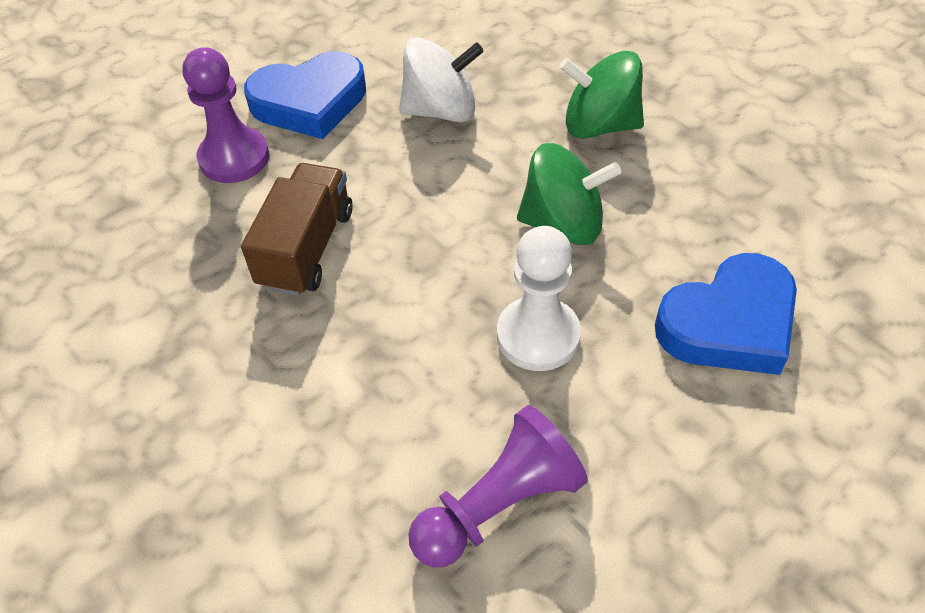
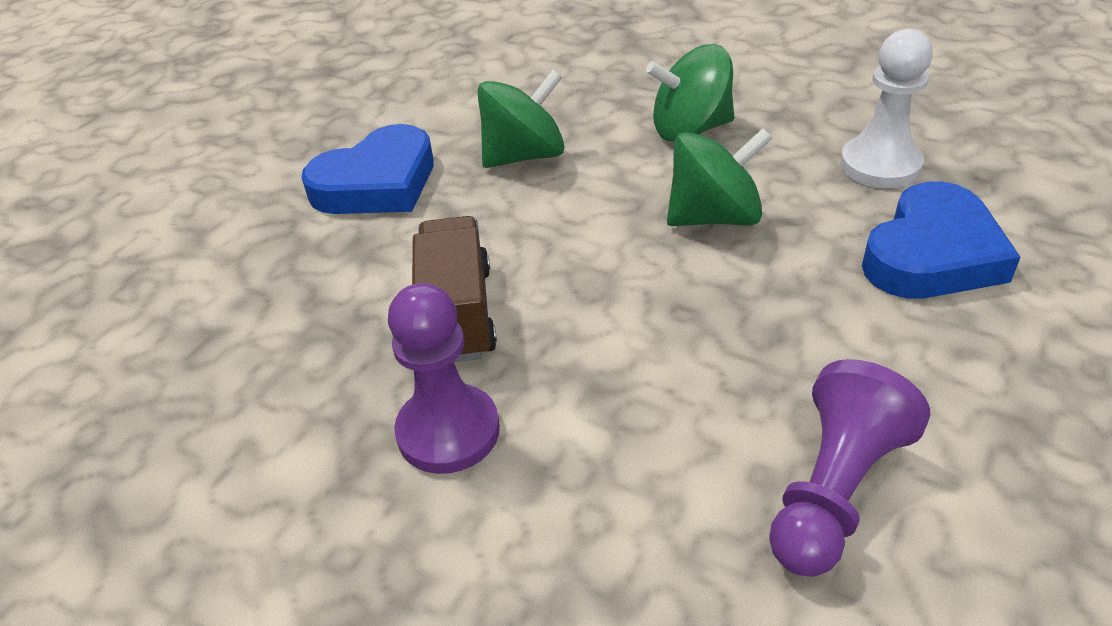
camera: 20 degrees left, 10 degrees down
purple pawn [182,47,269,183] -> purple pawn moved to [388,283,500,474]
white spinning top [399,38,484,122] -> green spinning top [478,70,565,168]
white pawn [497,226,581,371] -> white pawn moved to [840,29,933,188]

